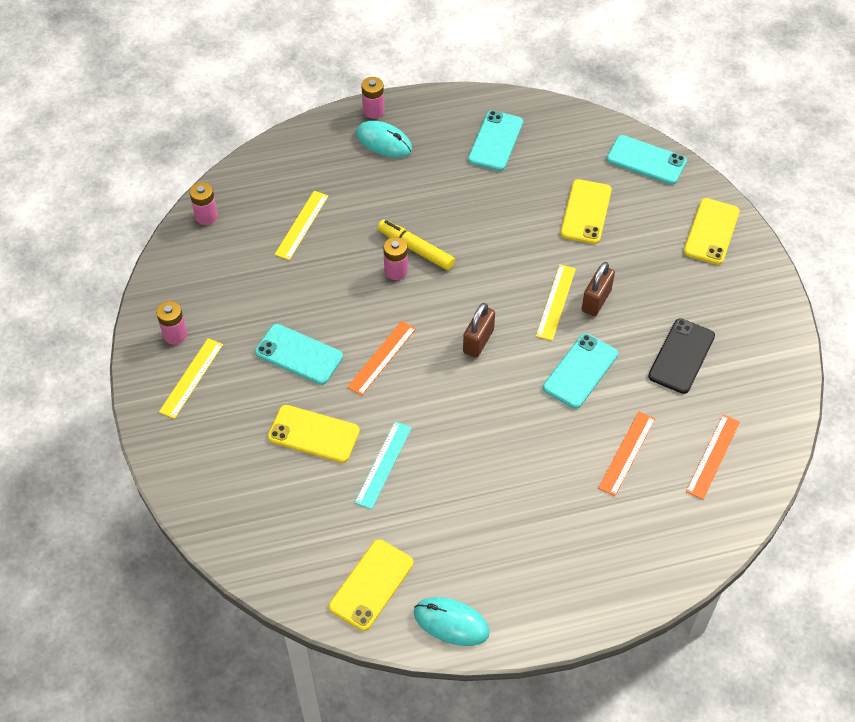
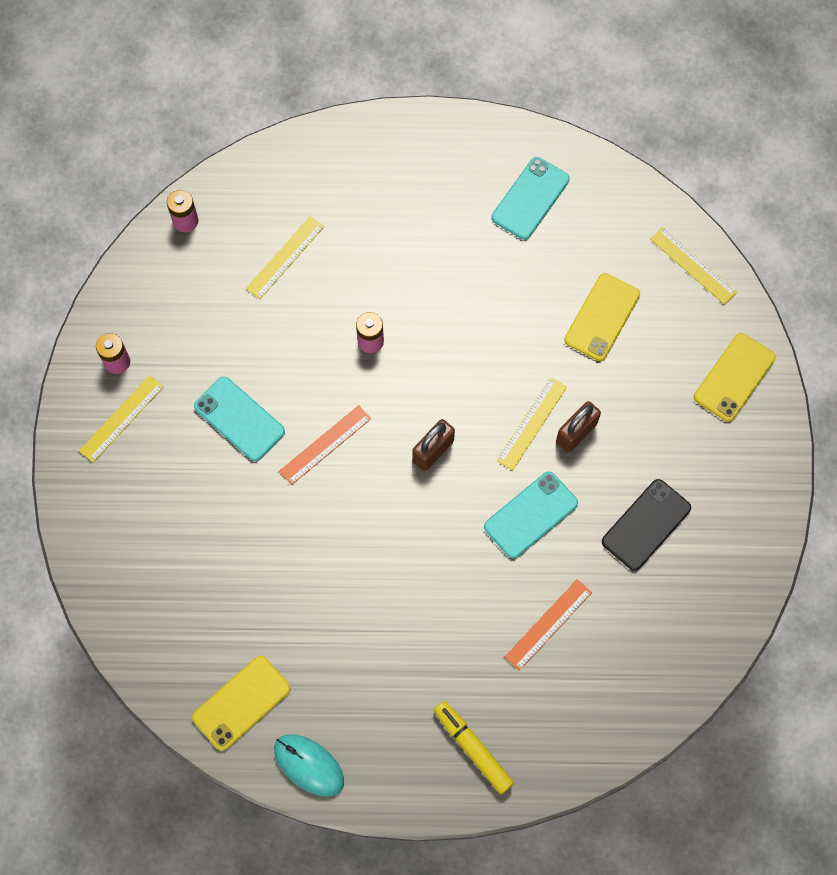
camera: 15 degrees right, 15 degrees up
yellow phone [268,405,360,463] -> none
turquoise ruler [355,421,412,509] -> none
turquoise mouse [356,121,412,158] -> none
pink battery [362,77,384,119] -> none
yellow marker [378,219,455,270] -> yellow marker moved to [434,701,514,794]
turquoise phone [607,135,687,185] -> yellow ruler [650,227,737,305]
orange ruler [686,414,740,500] -> none

